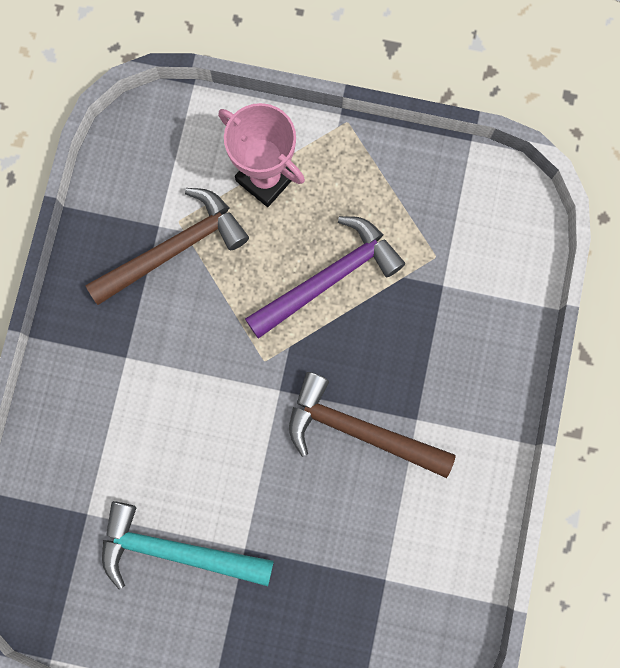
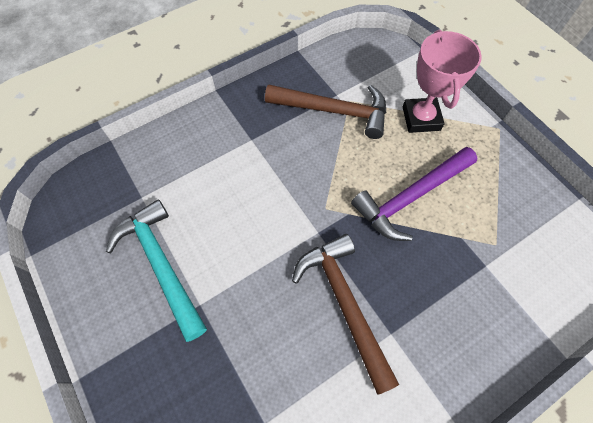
camera: 45 degrees right, 15 degrees down
purple hammer [245,216,405,339] -> purple hammer turned 135 degrees clockwise [351,147,477,241]

